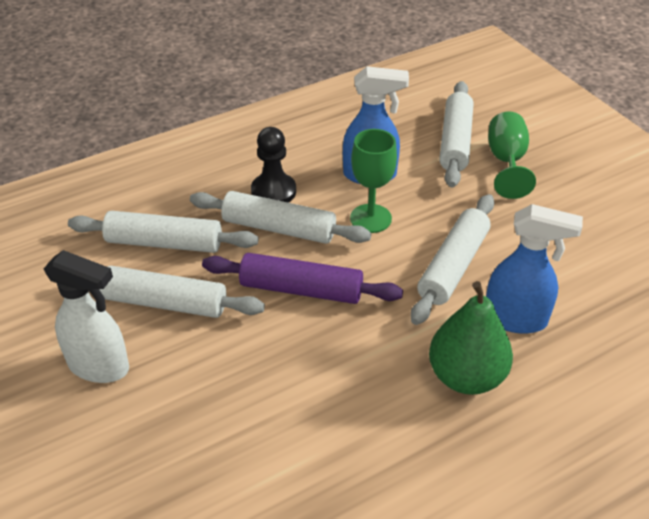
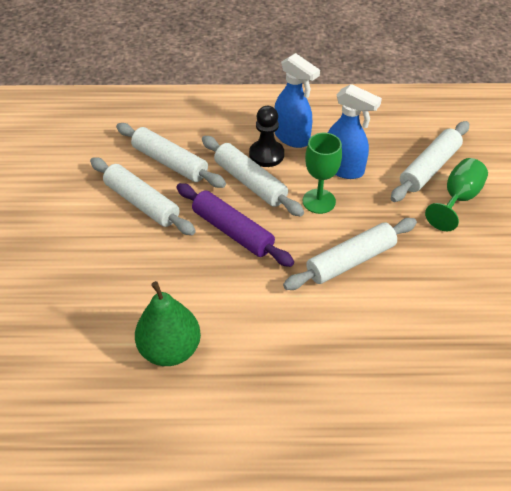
camera: 30 degrees right, 5 degrees up
white spray bottle [44,250,129,383] -> none
green pear [429,281,513,395] -> green pear moved to [135,281,201,366]
blue spray bottle [486,204,583,334] -> blue spray bottle moved to [274,53,320,148]

